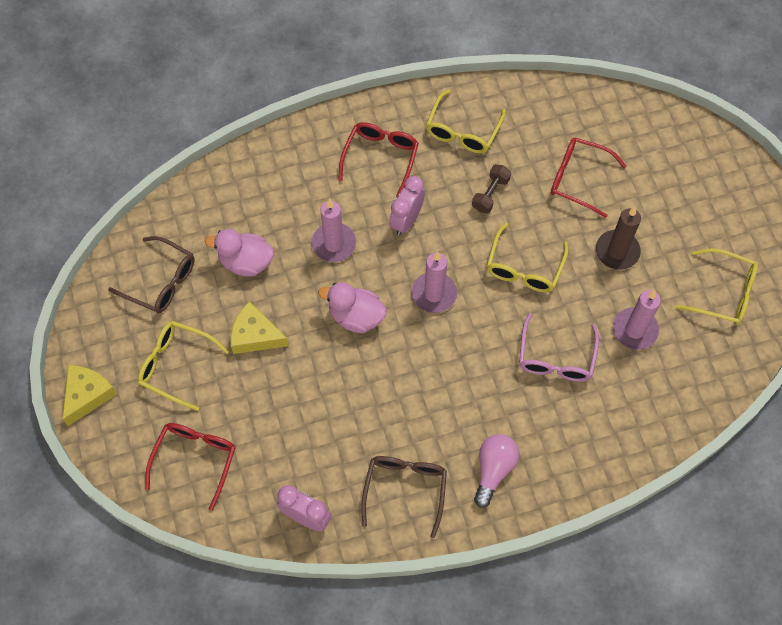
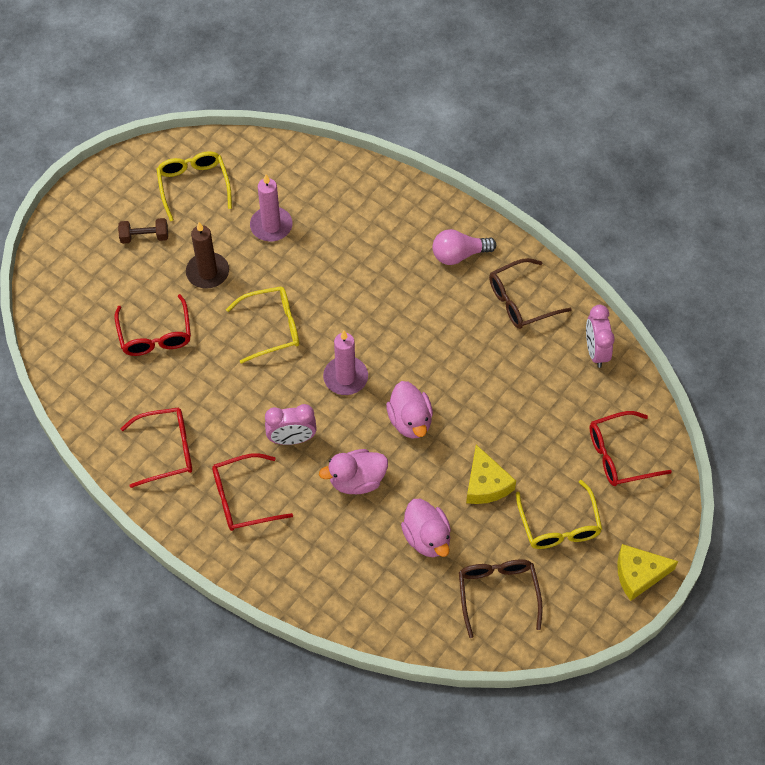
camera: 125 degrees left, 5 degrees down
pink candle [311,199,356,262] -> pink duck [319,449,388,494]
yellow glasses [426,90,506,153] -> red glasses [120,407,192,488]
brown dumbbell [472,164,511,213] -> brown dumbbell moved to [118,218,168,244]
pink glasses [519,313,599,382] -> none

